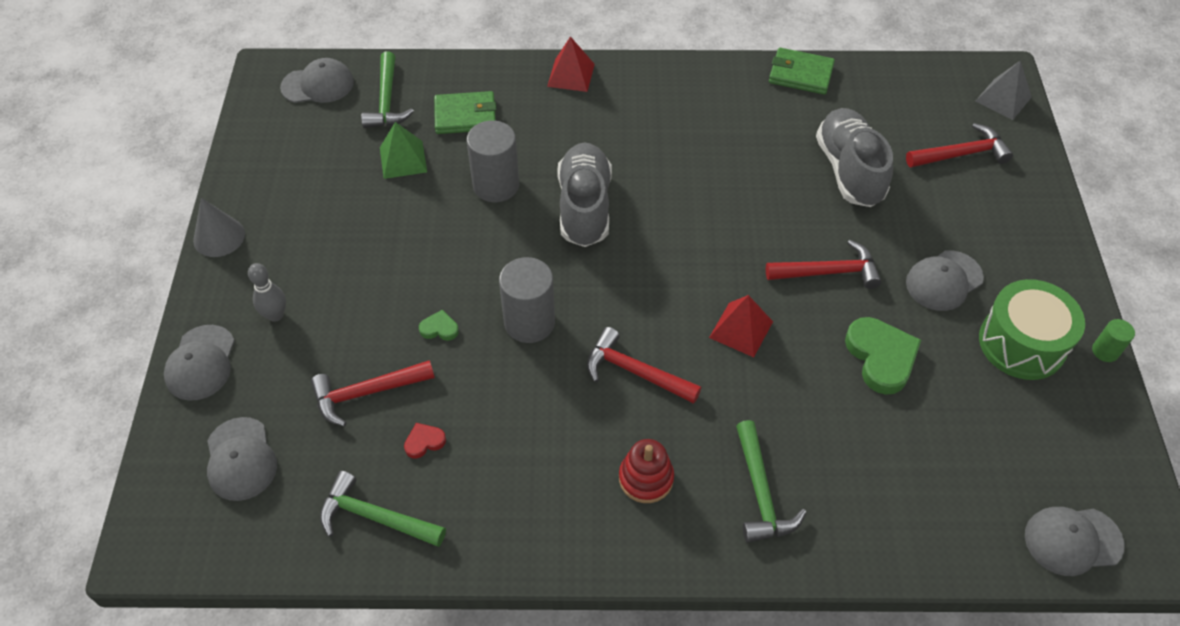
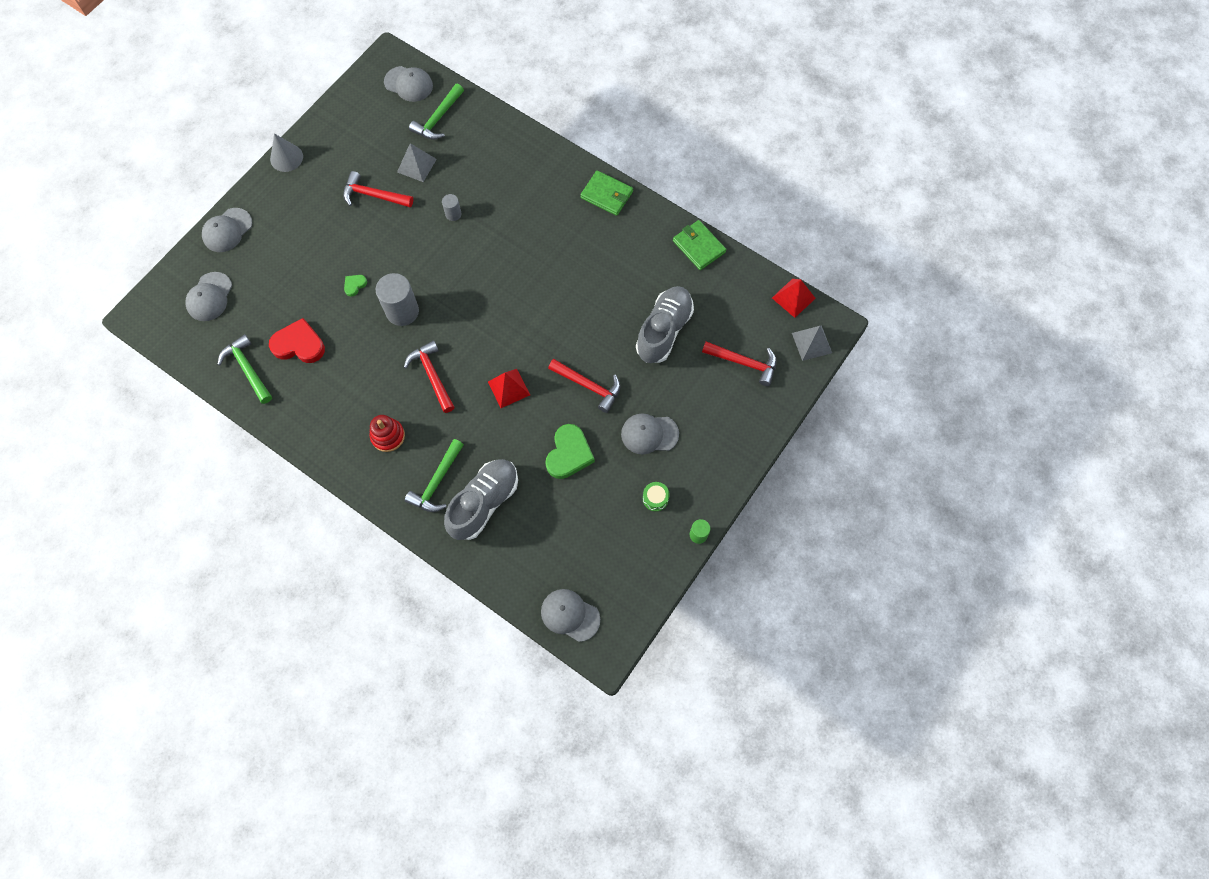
camera: 35 degrees right, 15 degrees up
grey bowling pin [248,263,286,322] -> none
red hammer [311,360,435,426] -> red hammer moved to [343,171,413,208]
green pyramid [380,122,427,179] -> grey pyramid [397,143,437,182]
red heart [404,423,446,459] -> red heart [269,318,325,363], size x2.09
green heart [419,310,459,341] -> green heart turned 90 degrees counterclockwise [344,275,367,297]
green wallet [434,91,496,134] -> green wallet moved to [580,170,633,216]
grey cylinder [467,120,519,202] -> grey cylinder [442,194,462,221], size x0.51
red pyramid [547,36,595,92] -> red pyramid moved to [772,279,816,318]
grey shoe [557,143,612,247] -> grey shoe moved to [444,459,518,540]
green drum [979,279,1085,380] -> green drum [643,482,669,511], size x0.45

